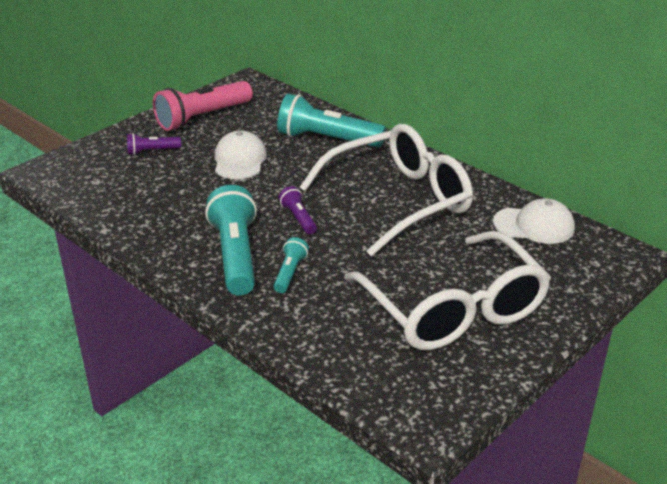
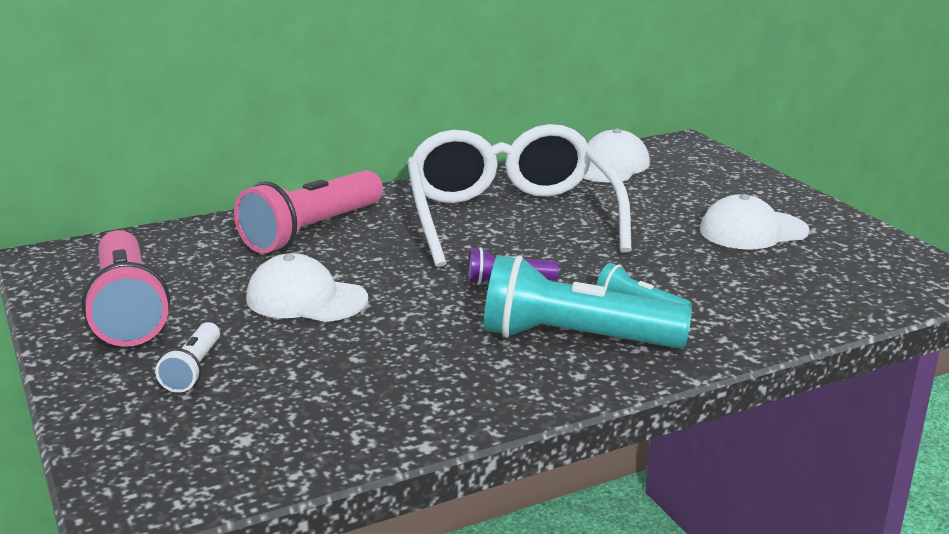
camera: 70 degrees left, 10 degrees down
purple flashlight [127,133,181,155] -> white flashlight [155,322,220,393]
turquoise flashlight [277,93,386,148] -> pink flashlight [234,170,383,253]
white glasses [344,231,551,350] -> white cap [700,194,809,250]

